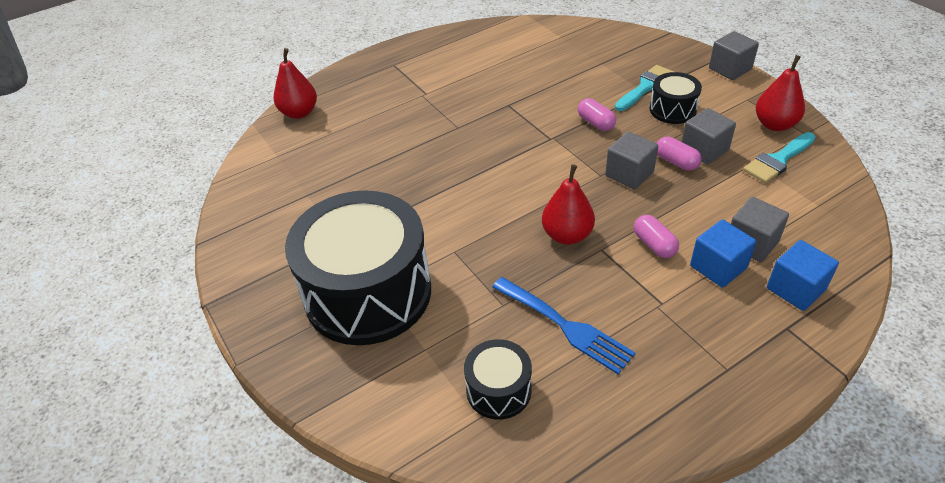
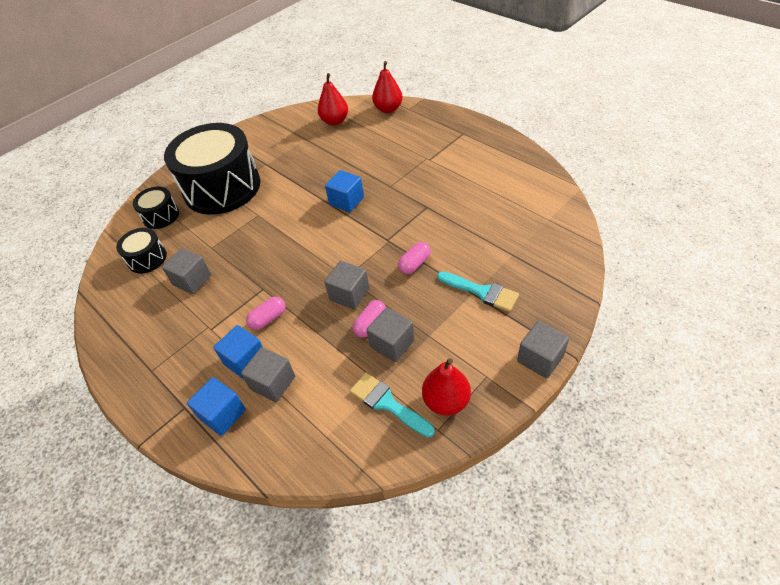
camera: 80 degrees right, 5 degrees up
blue fork [492,277,635,374] -> grey cube [162,248,211,294]
red pear [542,164,595,245] -> red pear moved to [318,73,348,125]
black drum [650,72,702,124] -> black drum moved to [133,187,179,229]
none -> blue cube [325,170,364,212]

